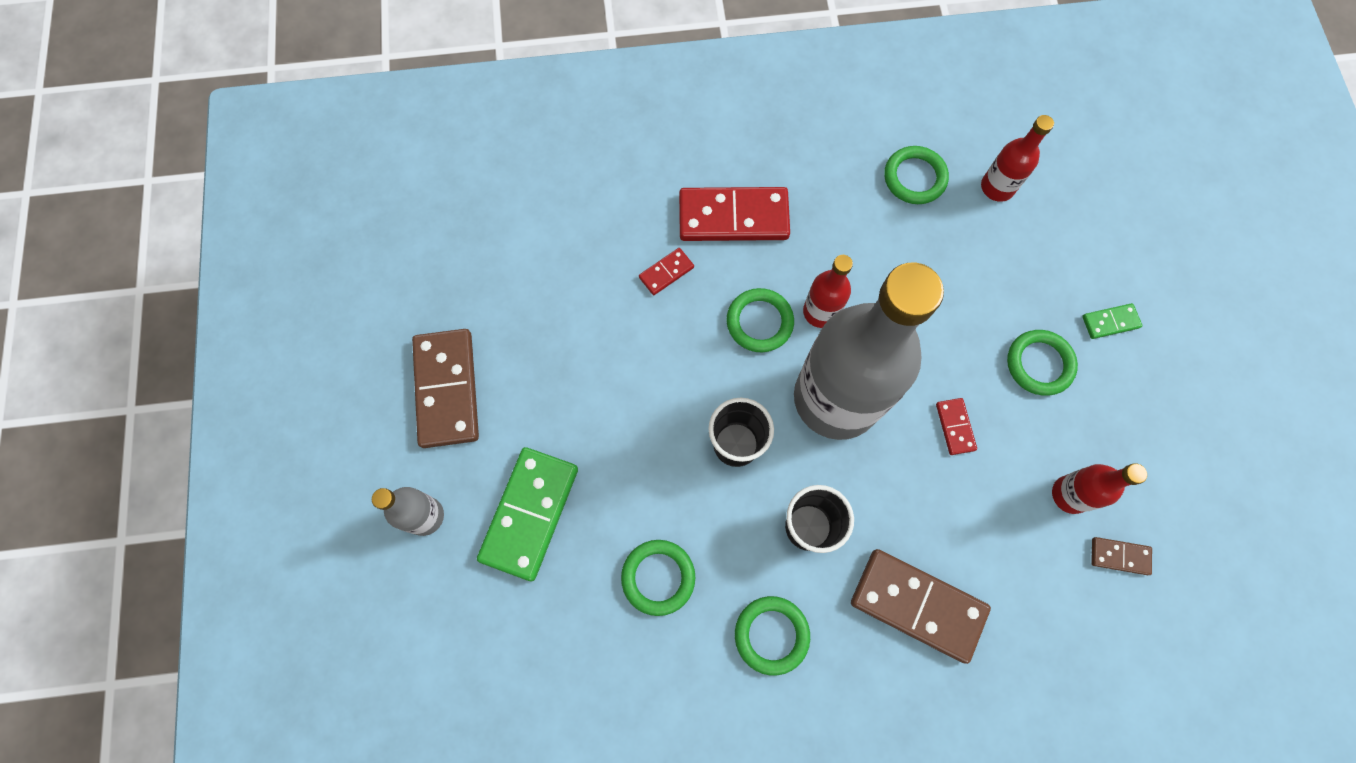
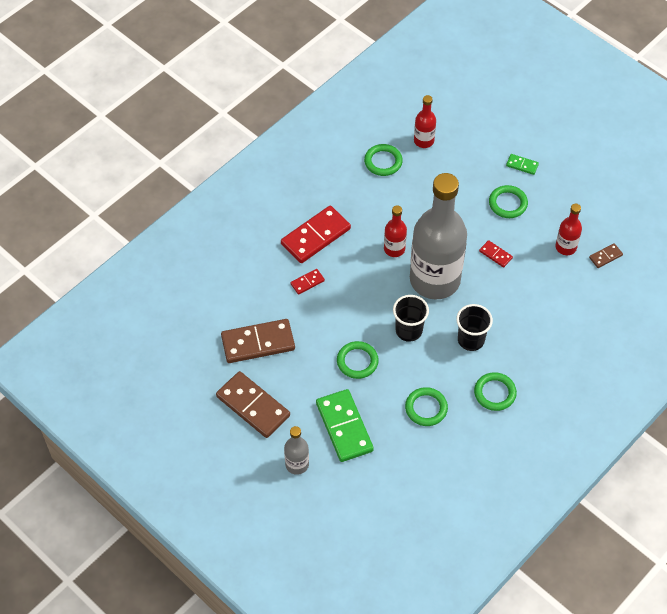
camera: 40 degrees left, 15 degrees down
red domino [639,248,694,295] -> red domino turned 45 degrees clockwise [291,269,325,295]
green ring [727,288,794,352] -> green ring moved to [337,341,379,379]
brown domino [851,549,991,664] -> brown domino moved to [221,319,295,363]
green domino [1082,303,1142,339] -> green domino turned 75 degrees clockwise [506,154,539,175]

